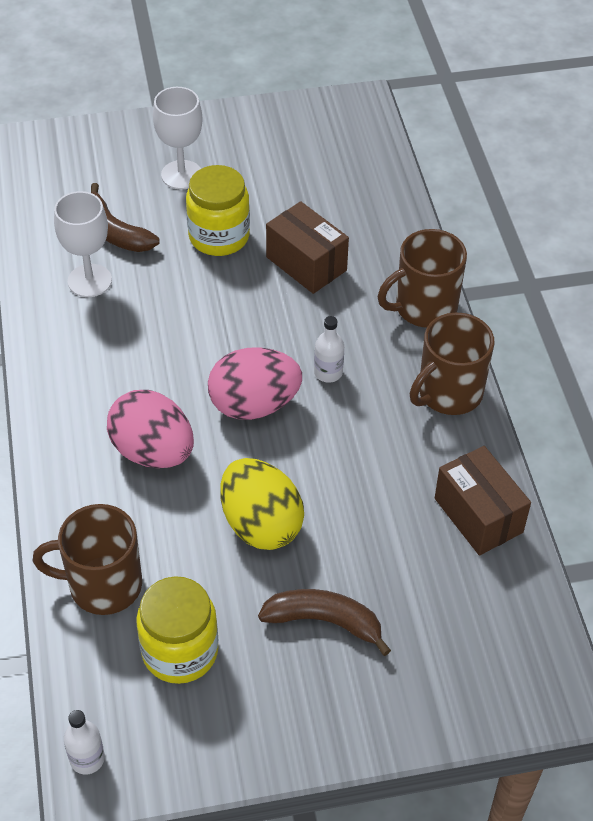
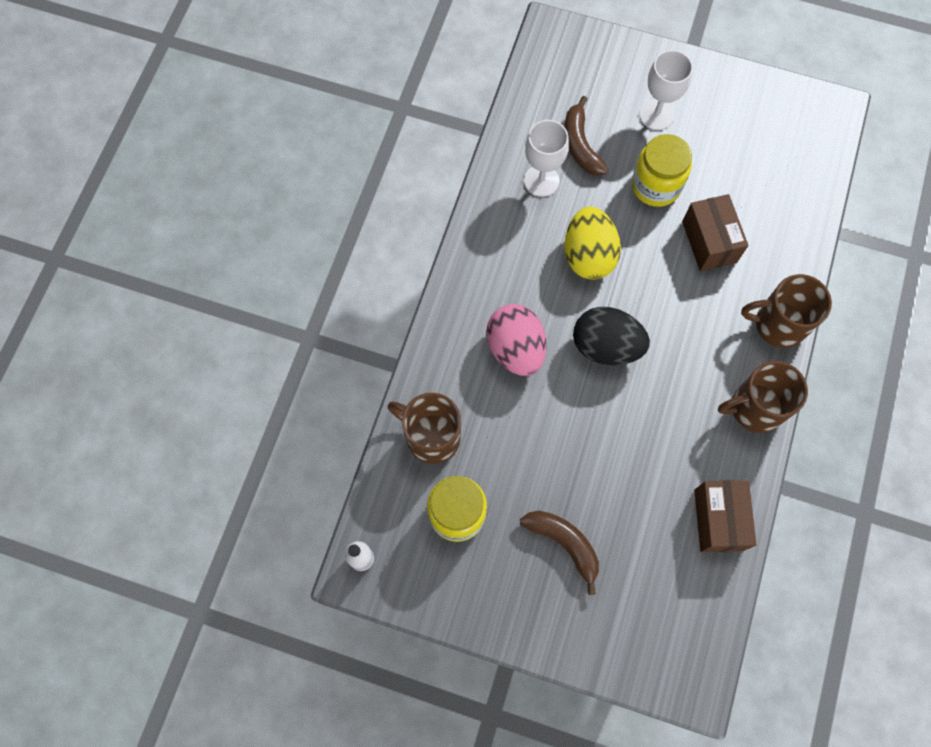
camera: 30 degrees right, 20 degrees up
pink egg [208,347,302,420] -> black egg [573,307,650,365]
yellow egg [220,458,304,550] -> yellow egg moved to [564,206,621,280]
white bottle [314,316,344,383] -> none

